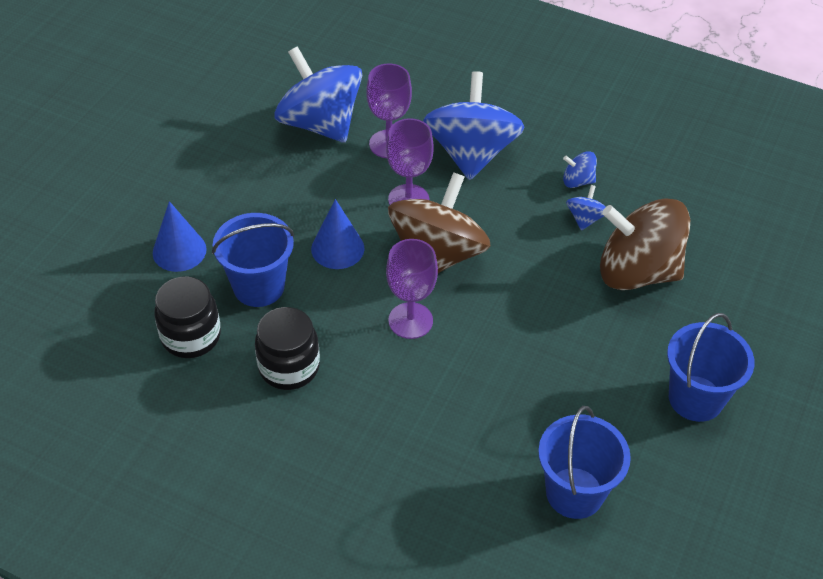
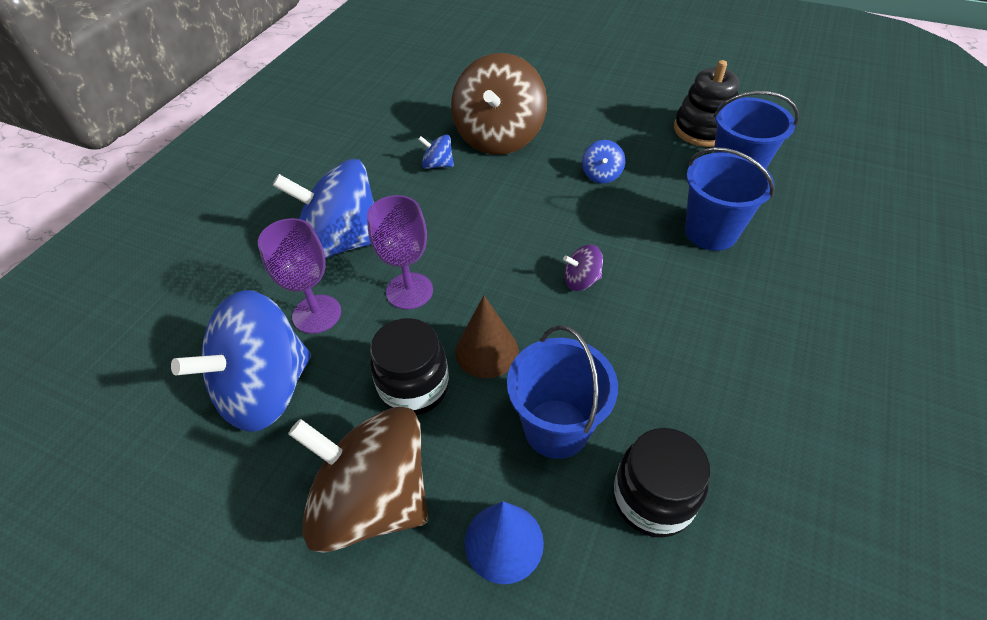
camera: 90 degrees left, 0 degrees up
black jar [255,307,320,390] -> black jar moved to [370,318,449,416]
blue cone [311,199,364,269] -> brown cone [455,296,519,378]
purple goblet [386,239,438,339] -> purple spinning top [563,244,603,291]
brown spinning top [388,172,491,273] -> brown spinning top moved to [288,407,428,553]
blue spinning top [563,151,597,188] -> blue spinning top moved to [582,140,625,184]
blue bucket [667,313,755,422] -> blue bucket moved to [685,147,774,251]
none -> black stacking toy [674,60,739,147]

